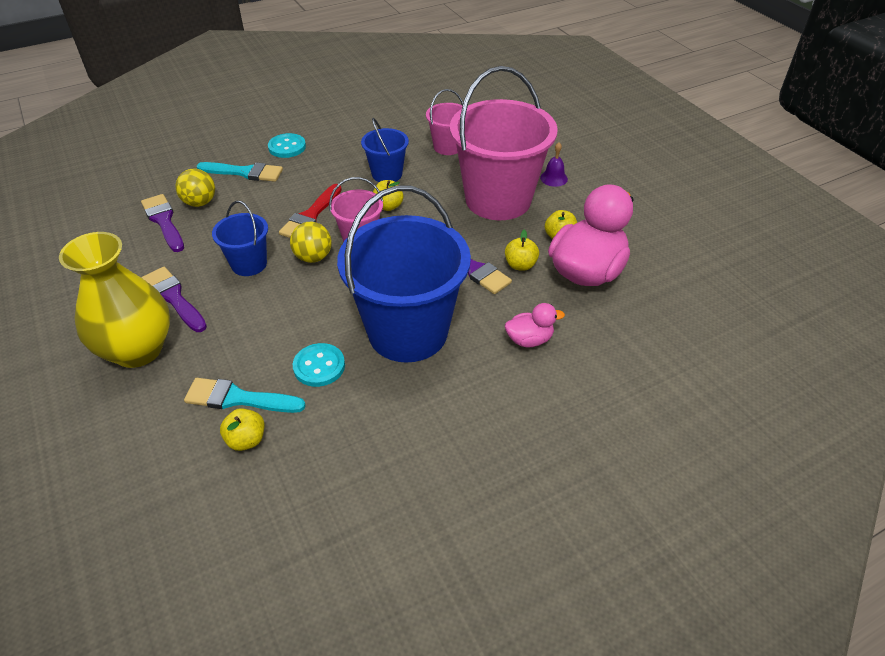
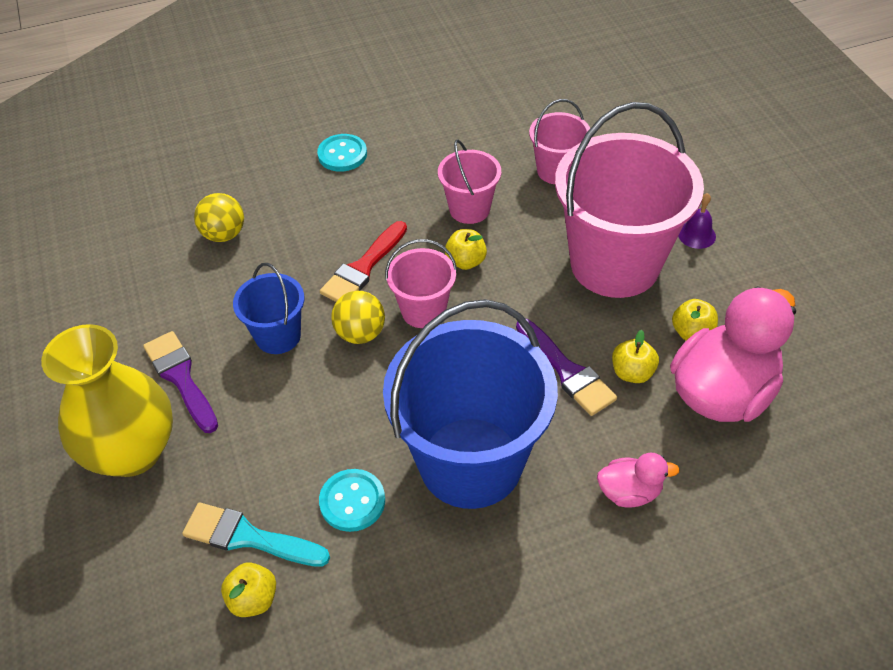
camera: 10 degrees right, 5 degrees up
purple brush [141,194,184,252] -> none
turquoise brush [197,162,283,182] -> none
blue bucket [361,118,409,182] -> pink bucket [438,140,501,224]

